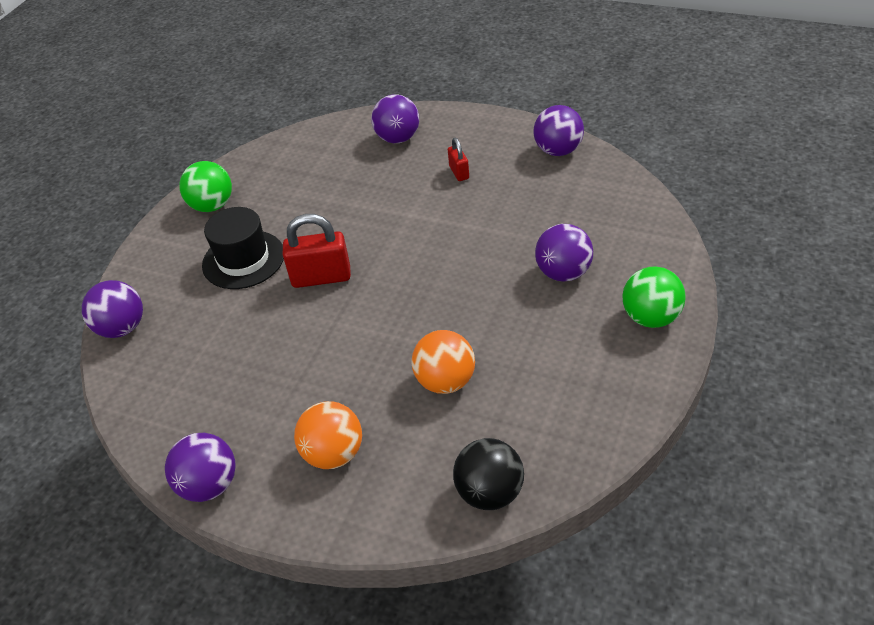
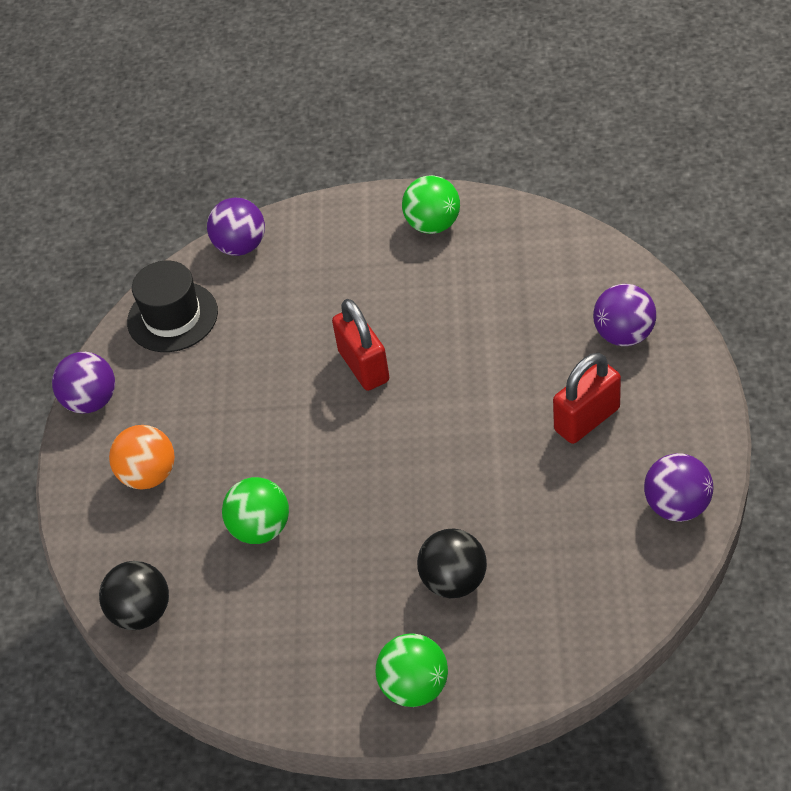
camera: 70 degrees right, 5 degrees up
black hat [202,207,284,289] -> black hat moved to [127,261,218,352]
orange ball [411,330,475,394] -> green ball [222,477,289,544]
red padlock [448,138,469,181] -> red padlock [553,353,621,444], size x1.84
purple ball [535,224,593,282] -> black ball [417,529,487,598]

